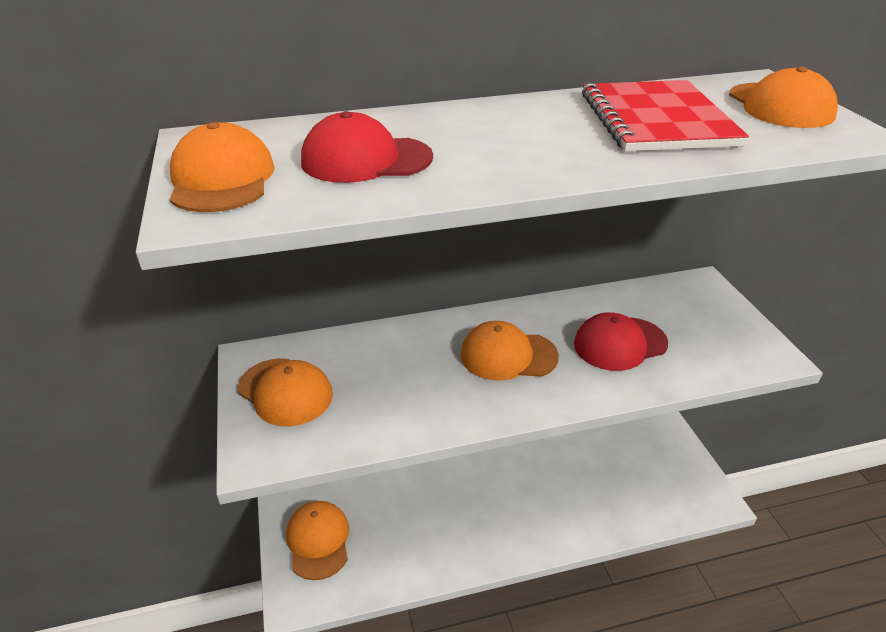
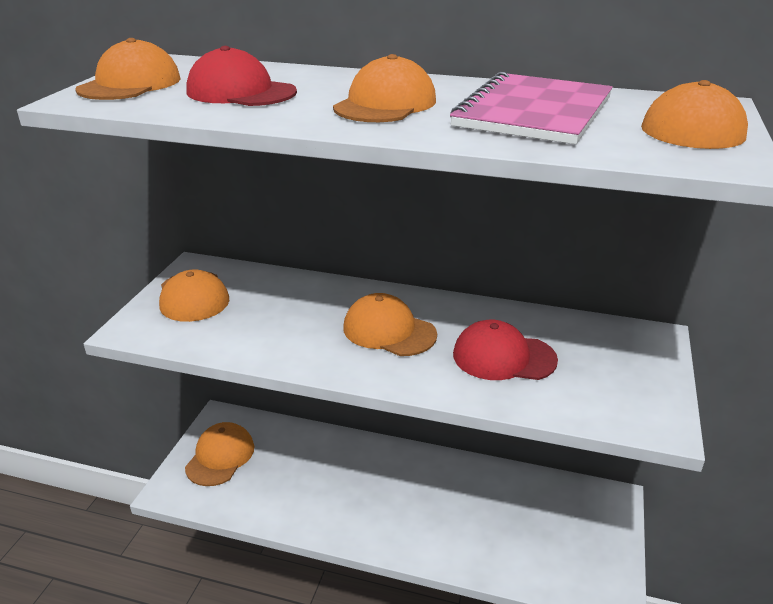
camera: 30 degrees right, 5 degrees down
red notebook [582,80,749,151] -> pink notebook [450,72,613,144]
none -> orange cap [333,54,436,122]

